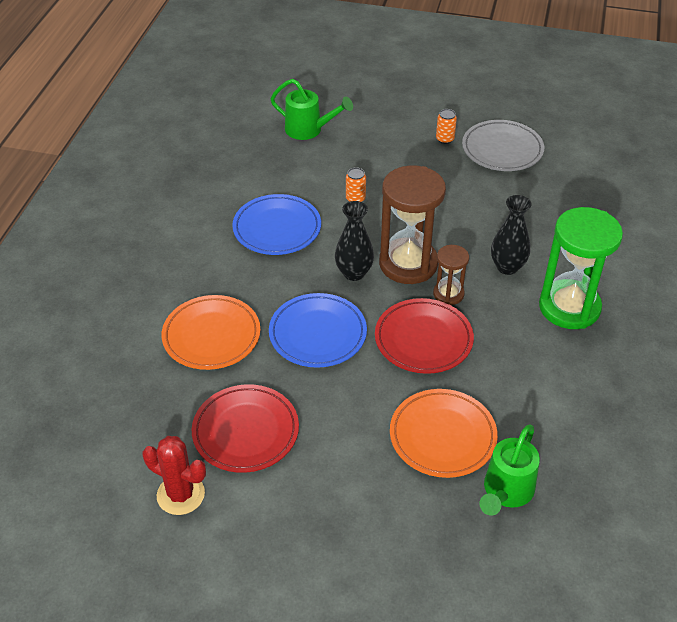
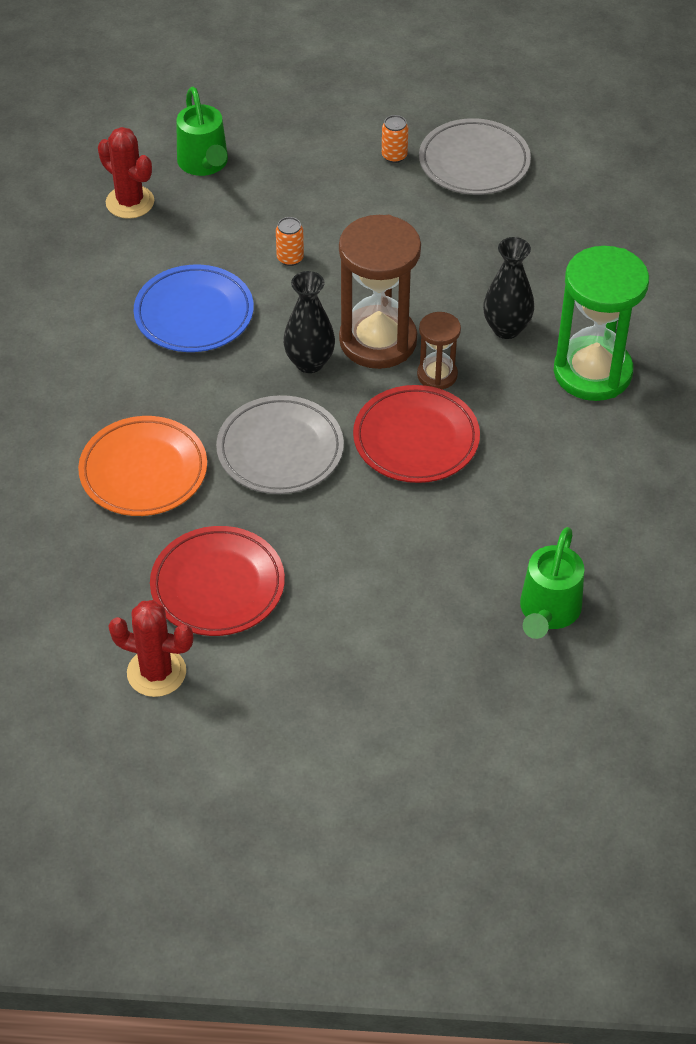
camera: 10 degrees left, 5 degrees up
blue plate [269,293,367,368] -> grey plate [216,395,344,494]
green watering can [270,79,353,140] -> green watering can turned 60 degrees clockwise [176,87,228,176]
orange plate [390,389,498,478] -> none
none -> red cactus [98,127,154,219]

